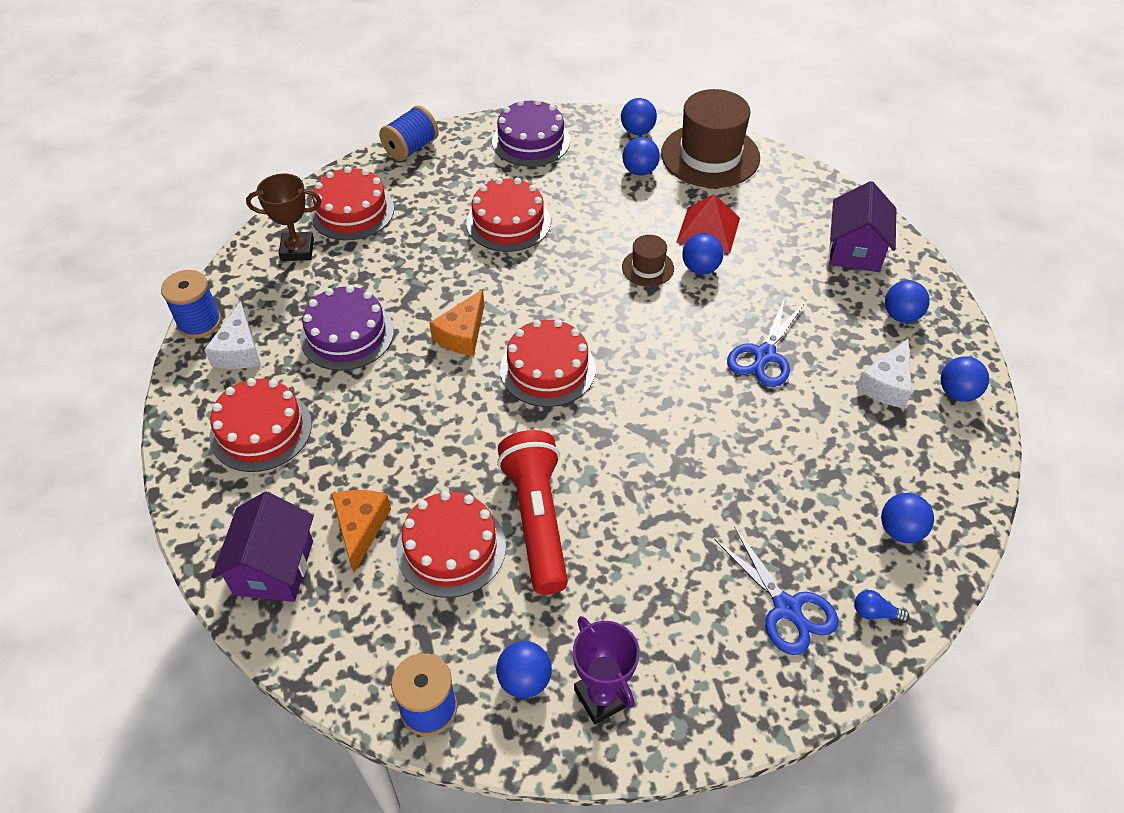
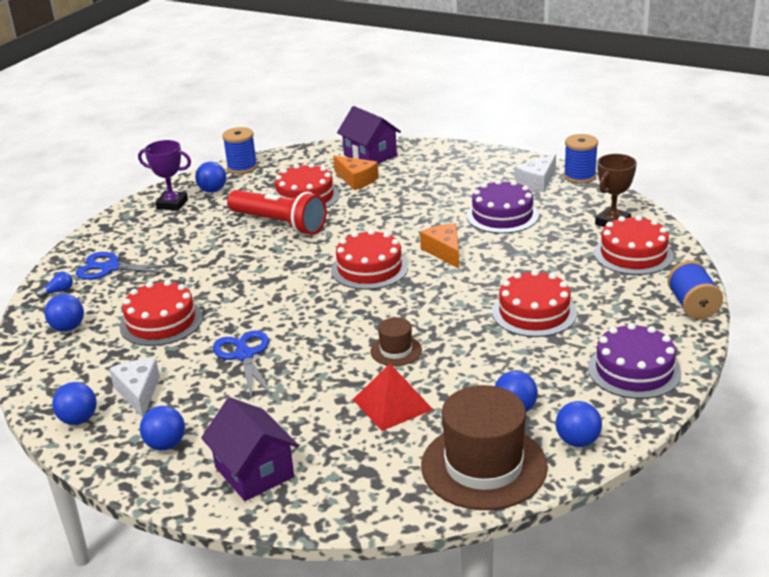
camera: 135 degrees right, 20 degrees down
white cheese [204,301,261,369] -> white cheese turned 90 degrees counterclockwise [514,154,556,192]
red cake [210,378,312,472] -> red cake moved to [120,280,203,346]
blue ball [682,233,723,275] -> none

